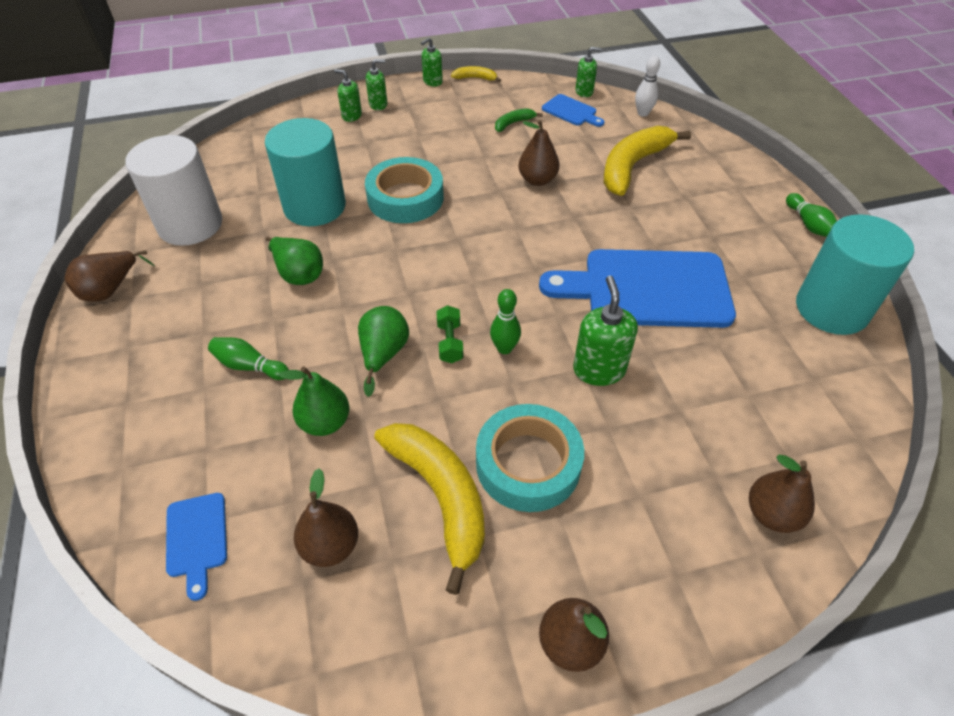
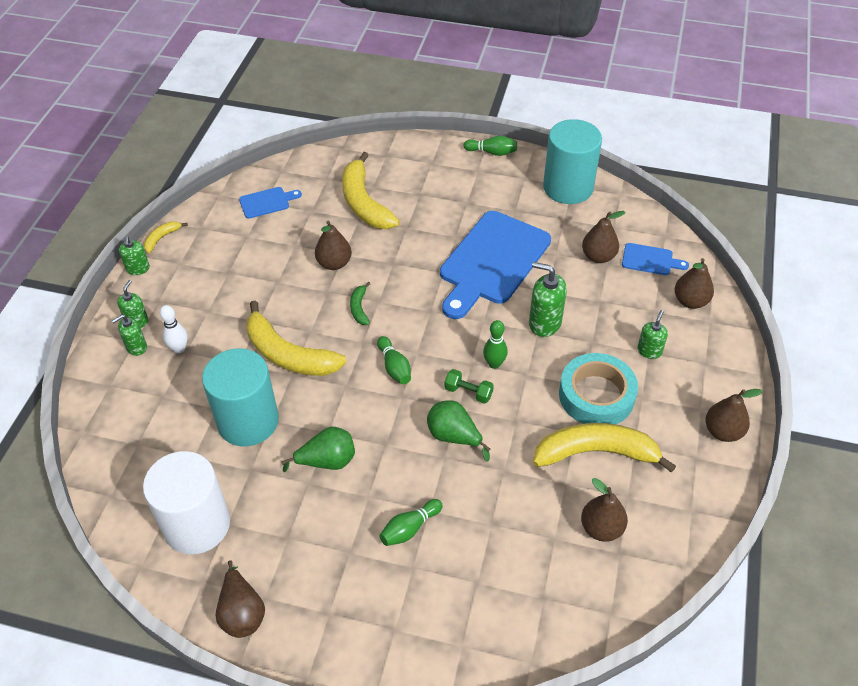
camera: 60 degrees left, 0 degrees up
blue cutting board [166,493,227,601] -> blue cutting board moved to [622,243,689,275]
green pear [279,366,350,436] -> none
turquoise tape [365,157,444,223] -> yellow banana [246,301,347,376]
green banana [495,108,543,132] -> green banana moved to [350,282,370,325]
green soap dispenser [575,47,602,97] -> green soap dispenser moved to [637,310,668,359]
white bowling pin [635,56,660,117] -> white bowling pin moved to [160,305,188,354]
none -> green bowling pin [377,336,411,384]
none -> brown pear [582,211,625,263]

